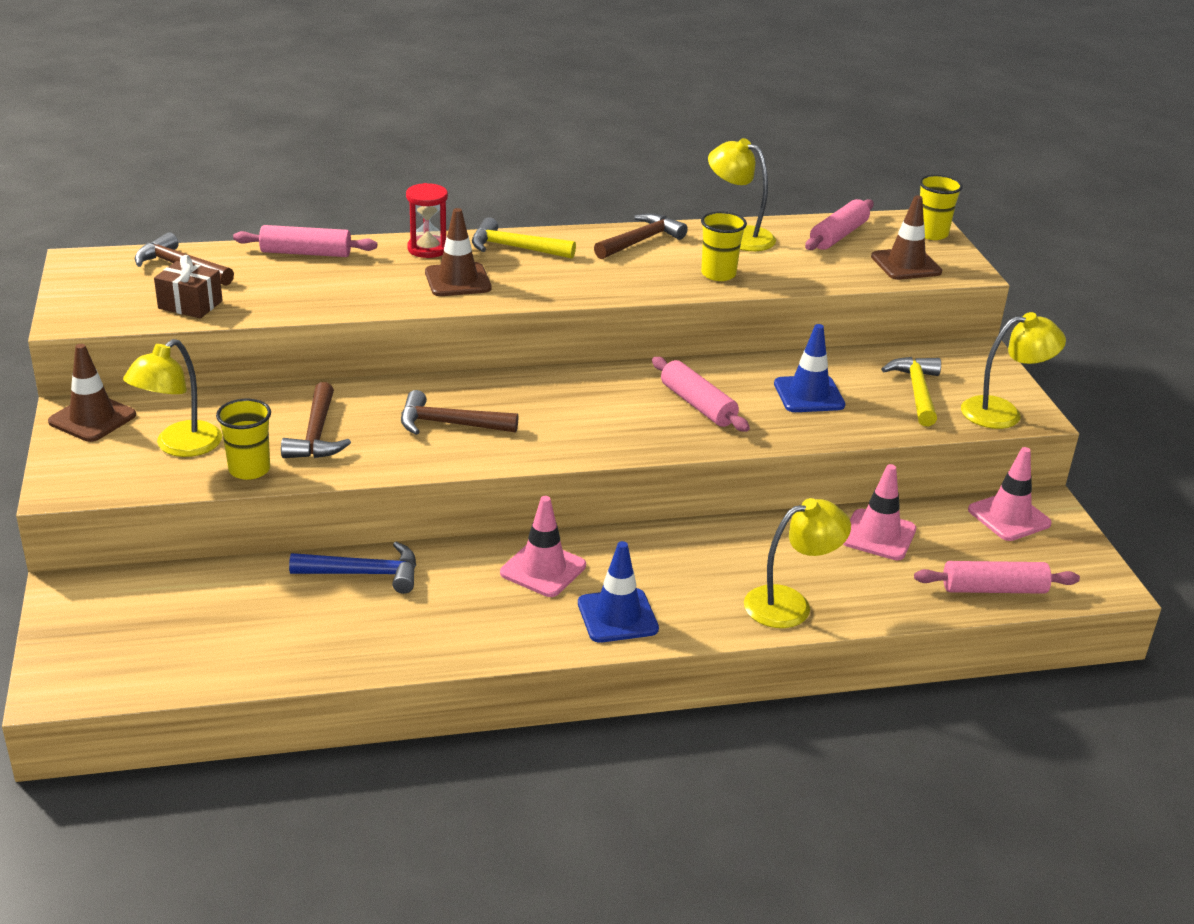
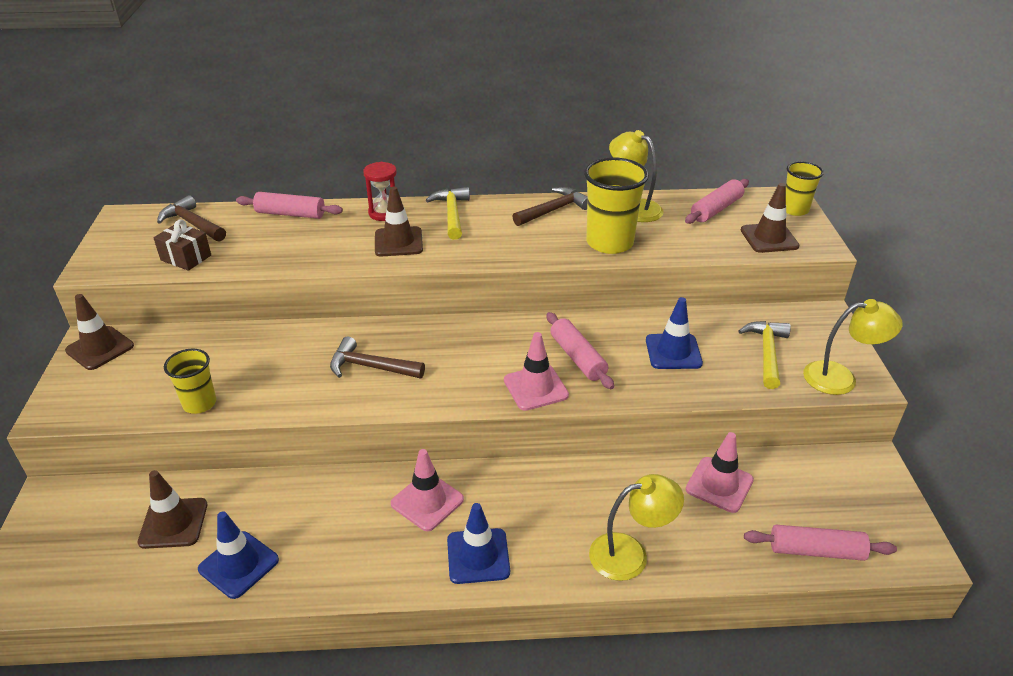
camera: 10 degrees right, 5 degrees up
yellow lamp [123,339,222,457] -> none
brown hammer [281,382,351,458] -> none
blue hammer [289,542,416,594] -> none
yellow hammer [472,217,576,259] -> yellow hammer turned 60 degrees clockwise [426,187,470,240]
yellow cup [701,211,747,281] -> yellow cup [584,157,649,254], size x1.66
pink traffic cone [968,447,1052,541] -> pink traffic cone moved to [504,332,569,411]
none -> brown traffic cone [138,470,207,549]
none -> blue traffic cone [198,511,279,599]

